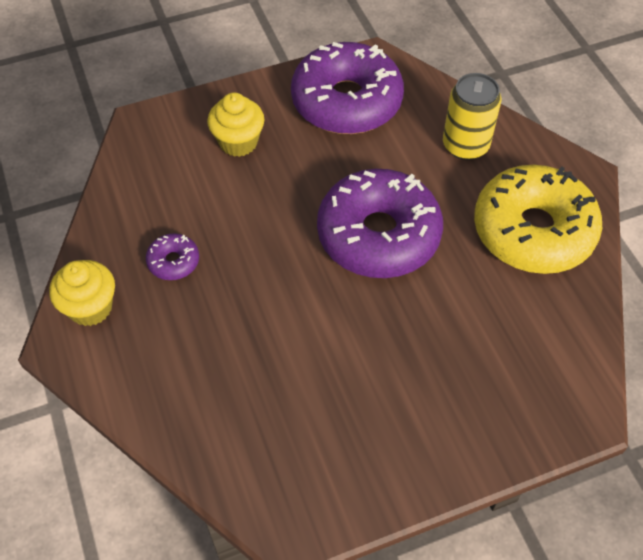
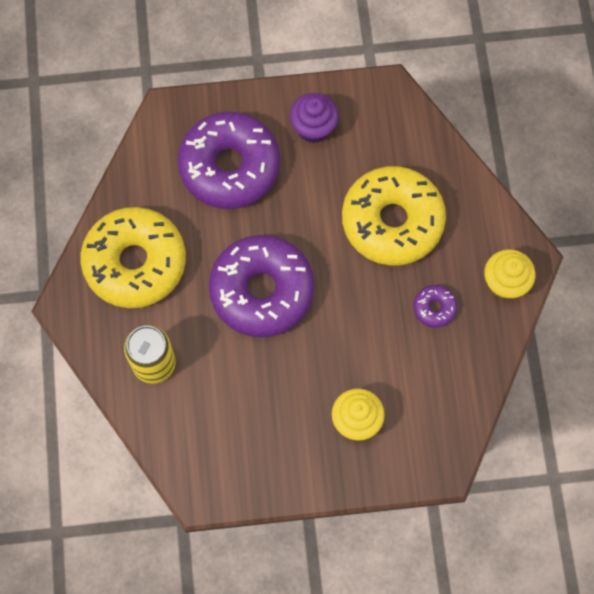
camera: 165 degrees left, 15 degrees up
purple donut [291,42,404,134] -> purple donut moved to [178,112,280,209]
none -> purple cupcake [290,93,339,143]
none -> yellow donut [342,166,446,266]

